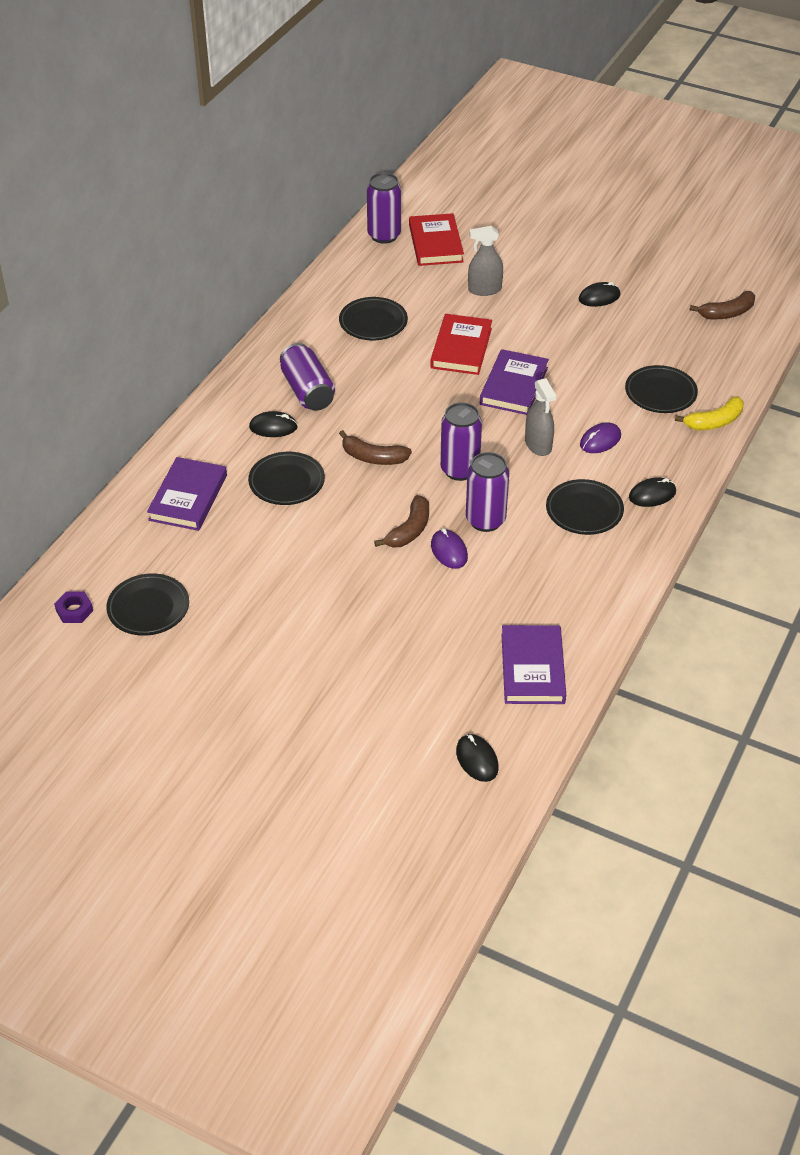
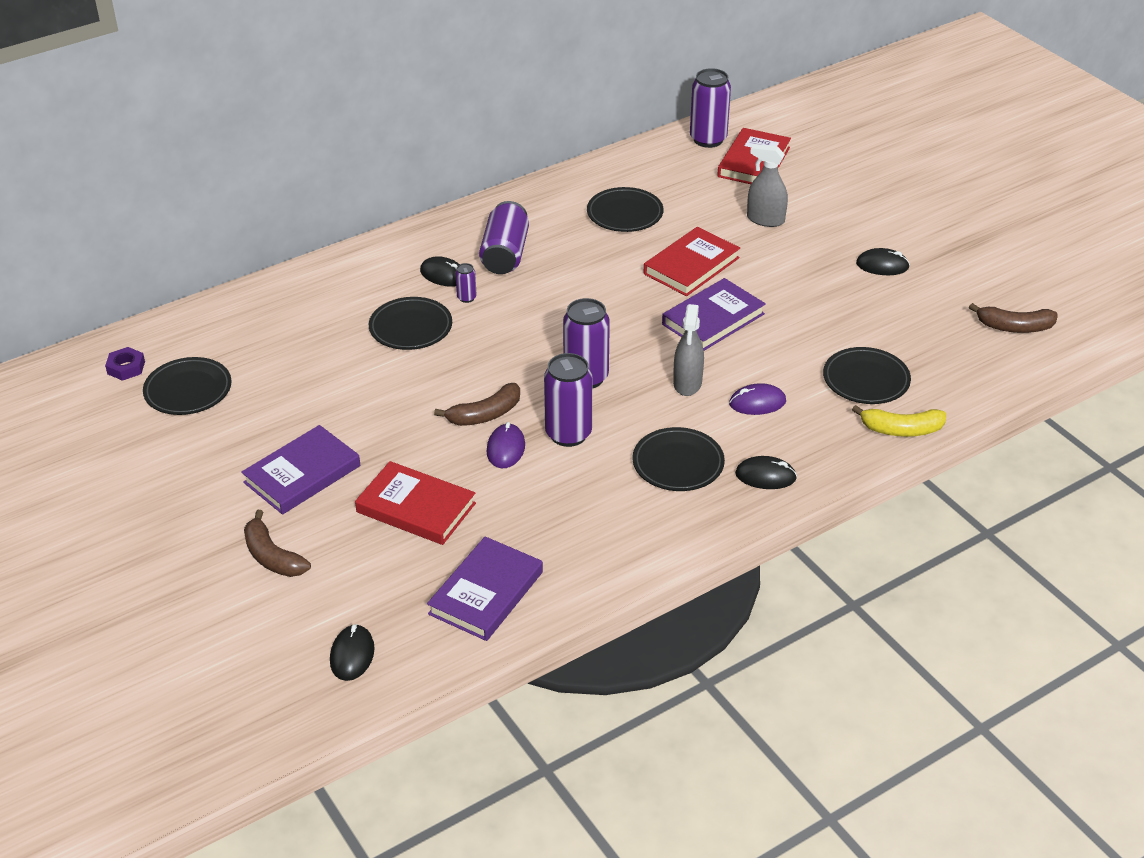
camera: 30 degrees right, 5 degrees down
purple book [147,457,227,531] -> purple book moved to [241,425,360,515]
brown banana [339,430,412,465] -> brown banana moved to [244,510,311,577]
none -> red book [355,461,476,545]
none -> purple can [455,263,477,303]

